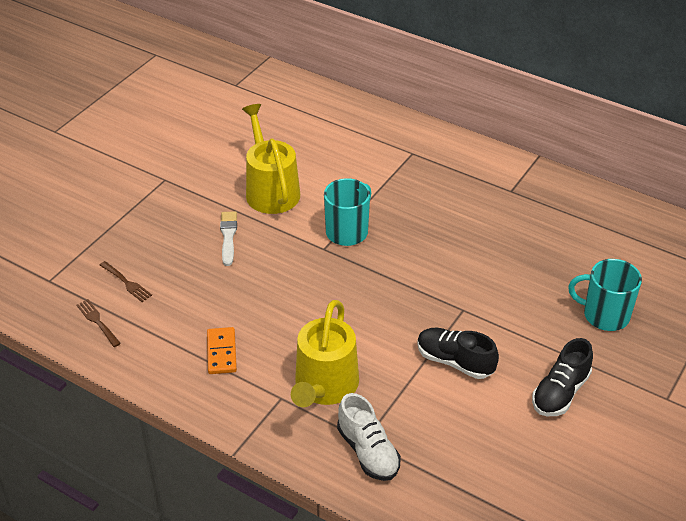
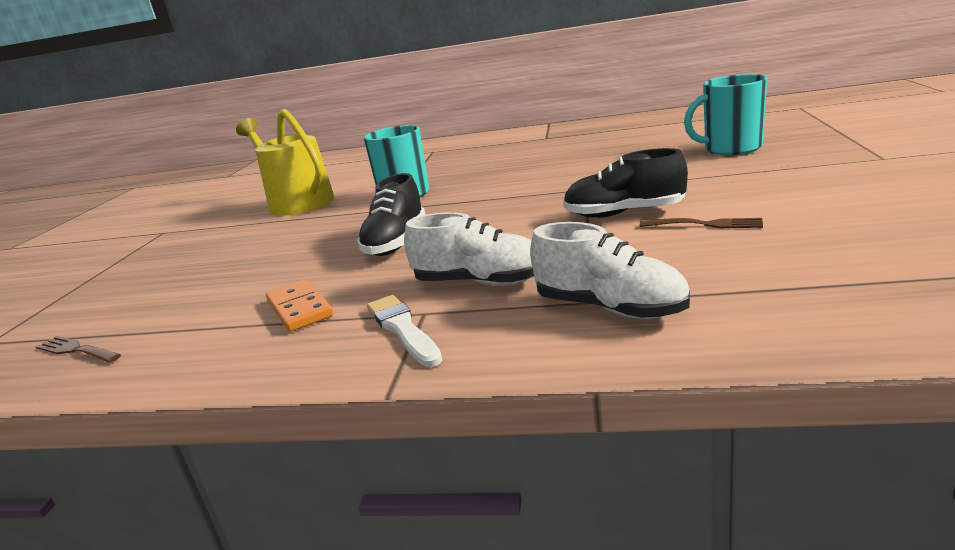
camera: 20 degrees left, 20 degrees down
brown fork [100,261,152,302] -> brown fork moved to [640,218,763,228]
white brush [220,211,237,266] -> white brush moved to [367,295,443,367]
yellow watering can [291,300,359,407] -> white shoe [404,212,534,286]
black shoe [532,338,593,416] -> black shoe moved to [357,173,425,256]

